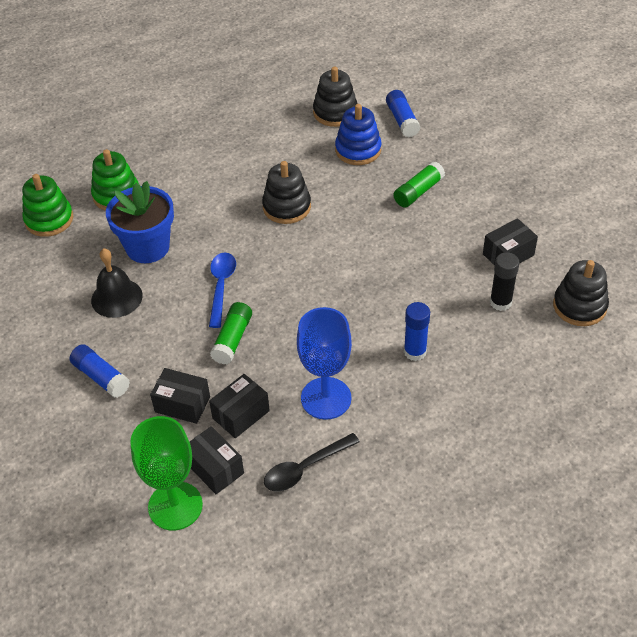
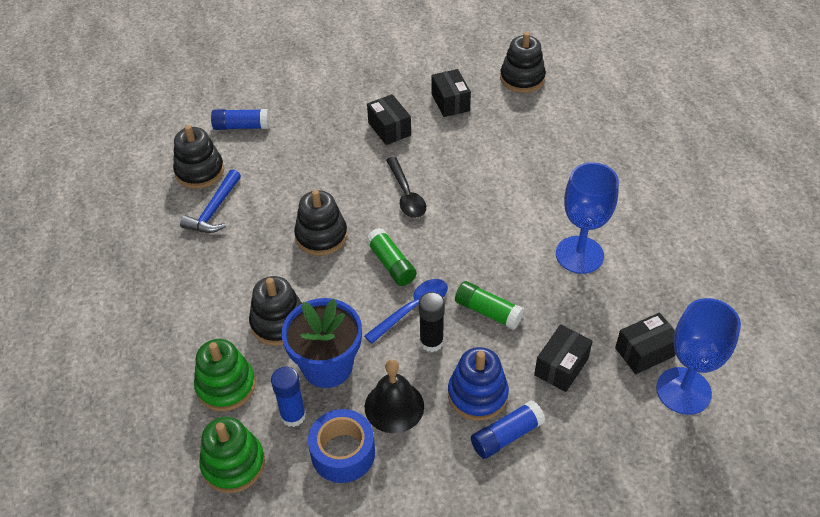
camera: 75 degrees left, 0 degrees up
green goblet [130,416,203,530] -> blue goblet [656,298,741,415]
blue spoon [209,253,236,328] -> blue spoon turned 120 degrees clockwise [364,279,448,344]
black box [209,374,270,438] -> black box moved to [367,94,411,145]
black spoon [264,433,360,491] -> black spoon moved to [386,157,426,218]
blue stacking toy [335,104,382,165] -> blue stacking toy moved to [448,347,509,421]
green glue stick [393,161,445,208] -> green glue stick moved to [366,228,417,286]
blue glue stick [404,302,430,361] -> blue glue stick moved to [271,367,306,427]
black glue stick [490,252,519,311] -> black glue stick moved to [419,292,445,352]
none -> blue hammer [180,169,241,233]
none -> black stacking toy [249,276,302,346]
none -> blue tape [308,409,375,483]

